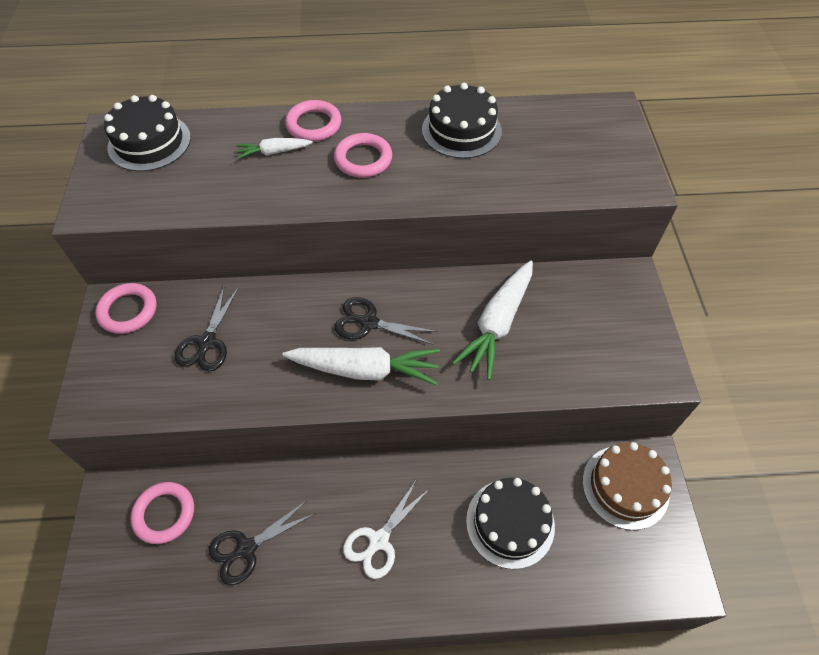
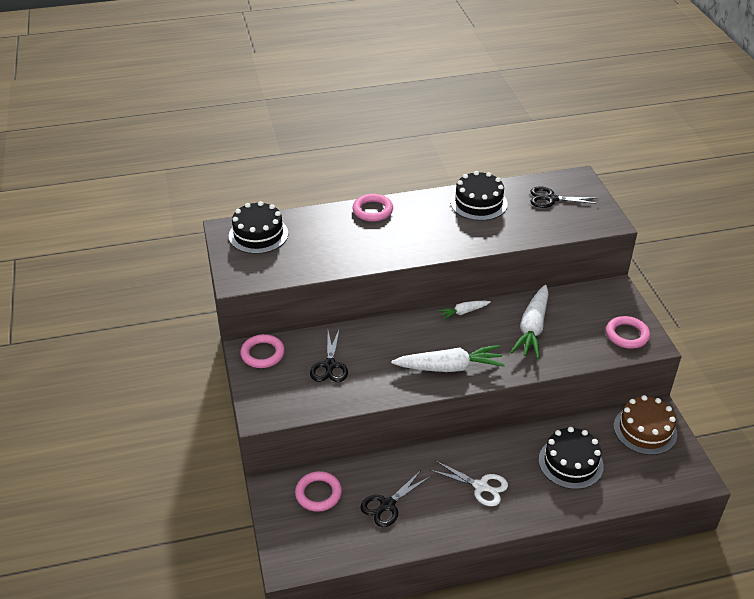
camera: 10 degrees left, 15 degrees down
white carrot [236,138,313,159] -> white carrot moved to [438,301,491,320]
pink ring [334,133,392,178] -> pink ring moved to [606,316,650,349]
black scissors [335,297,438,345] -> black scissors moved to [530,187,600,208]
white scissors [343,479,429,579] -> white scissors turned 90 degrees counterclockwise [430,461,508,506]

